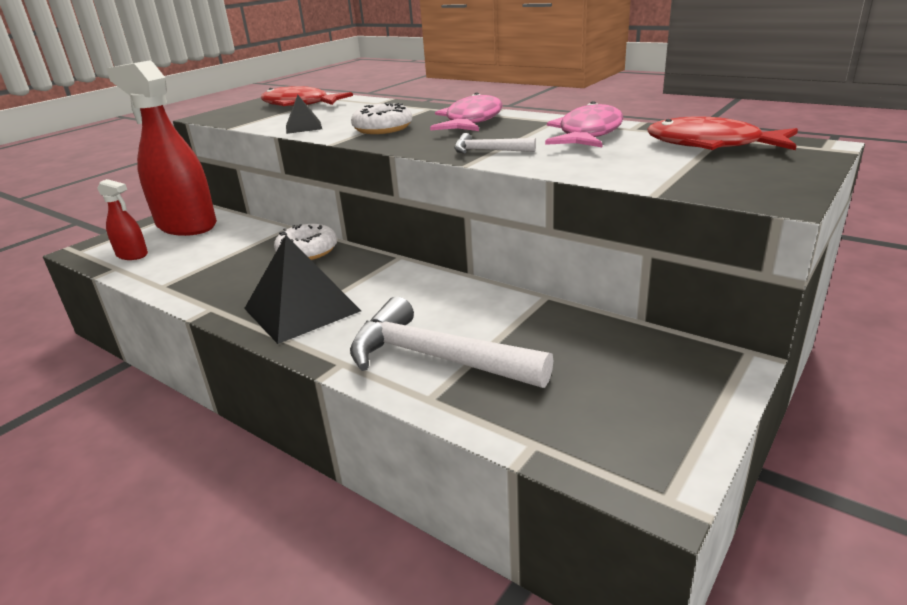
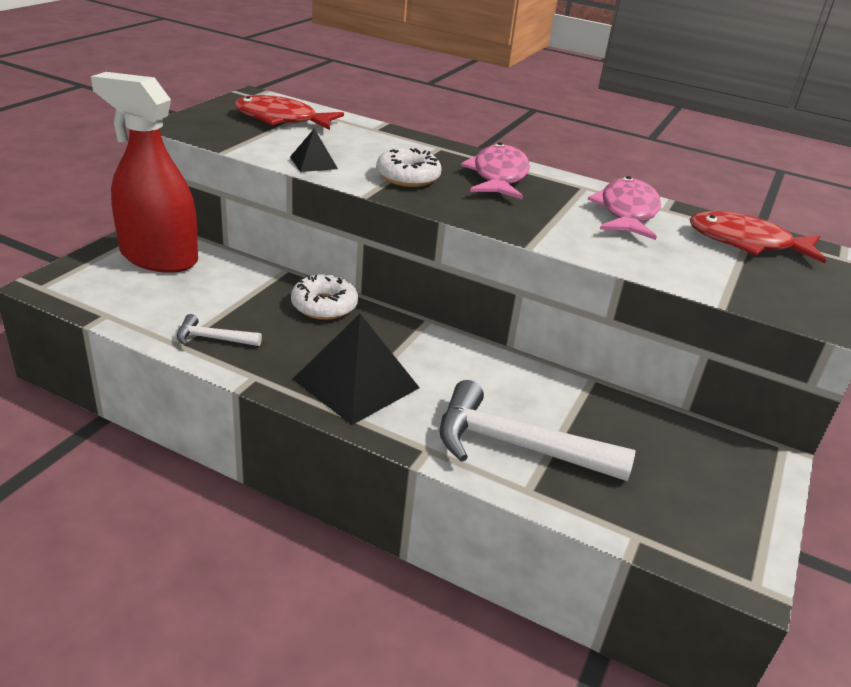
camera: 15 degrees left, 5 degrees up
red spray bottle [97,179,148,260] -> none
white hammer [454,133,536,153] -> white hammer moved to [177,314,262,346]

